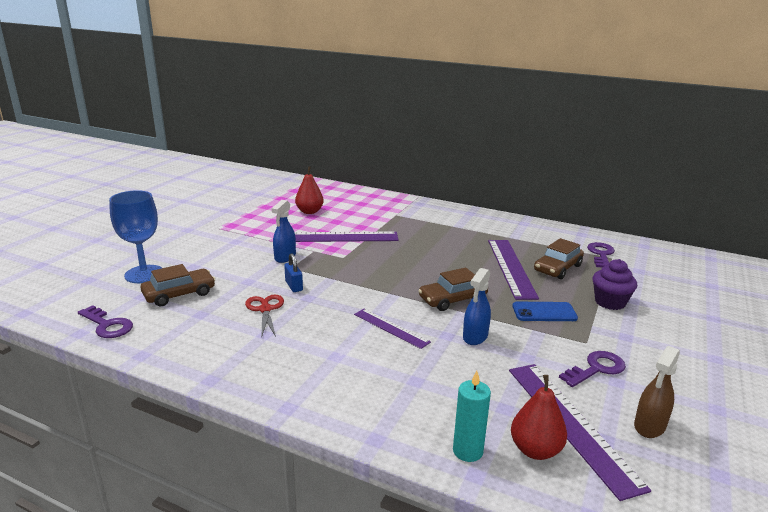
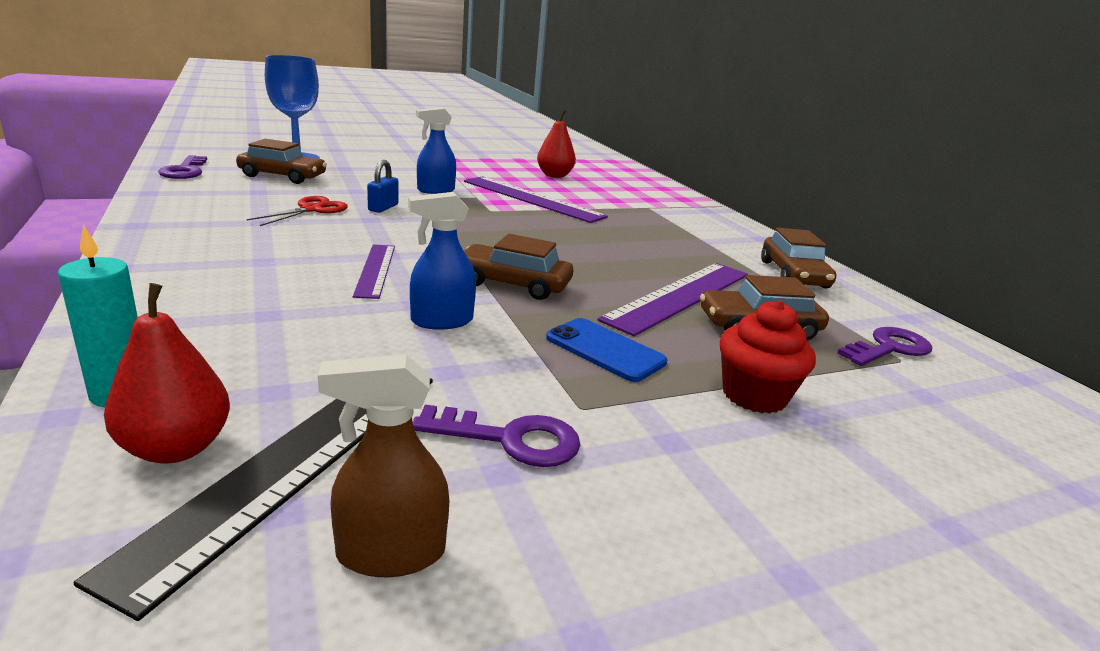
camera: 40 degrees right, 0 degrees up
purple ruler [509,364,651,501] -> black ruler [74,378,433,621]
purple cupcake [592,259,637,310] -> red cupcake [720,300,816,414]
none -> brown car [761,228,836,288]

